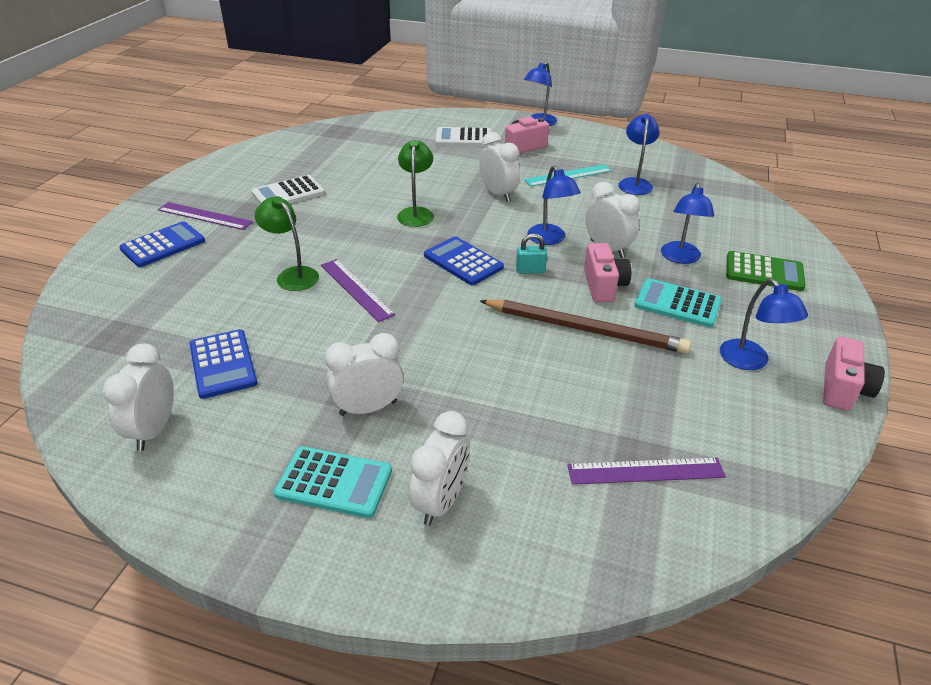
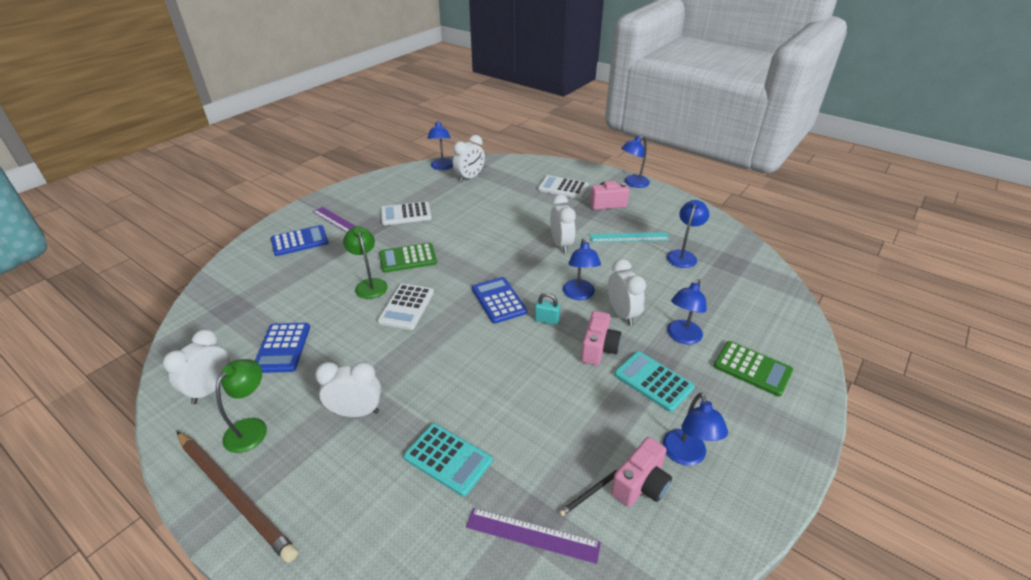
camera: 20 degrees right, 0 degrees up
turquoise calculator [274,446,392,518] -> turquoise calculator moved to [404,423,493,496]
purple ruler [321,259,395,322] -> white calculator [378,284,434,330]
green lamp [397,140,434,227] -> green lamp moved to [216,359,267,453]
white clock [409,411,470,526] -> white clock moved to [453,135,485,182]
brown pencil [480,300,691,354] -> brown pencil moved to [177,432,298,563]
pink camera [823,337,885,411] -> pink camera moved to [611,437,672,507]
none -> green calculator [379,243,437,273]
none -> blue lamp [427,120,453,170]
none -> black pencil [559,469,618,516]

